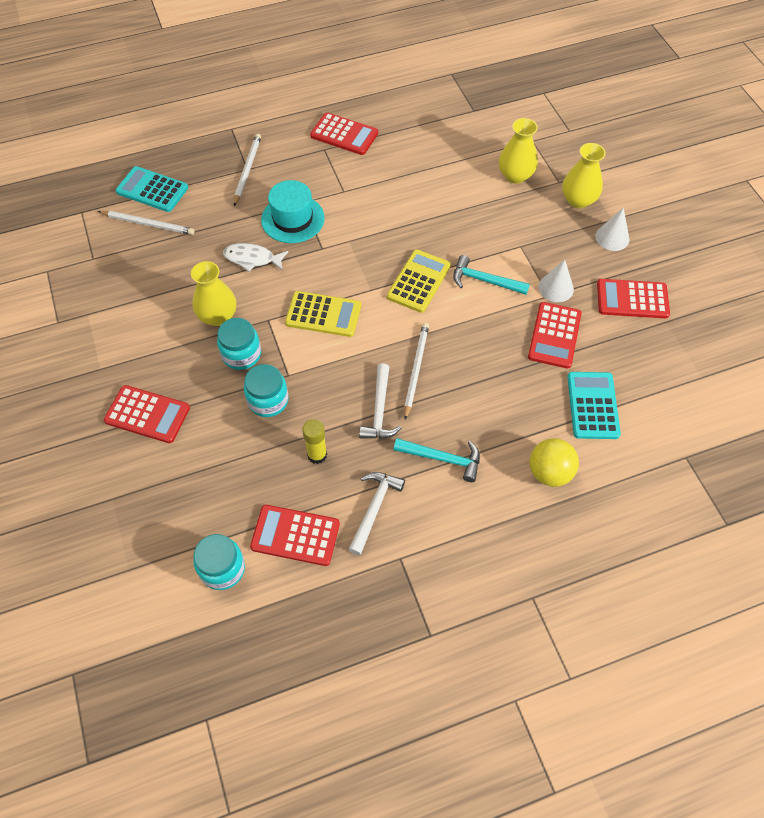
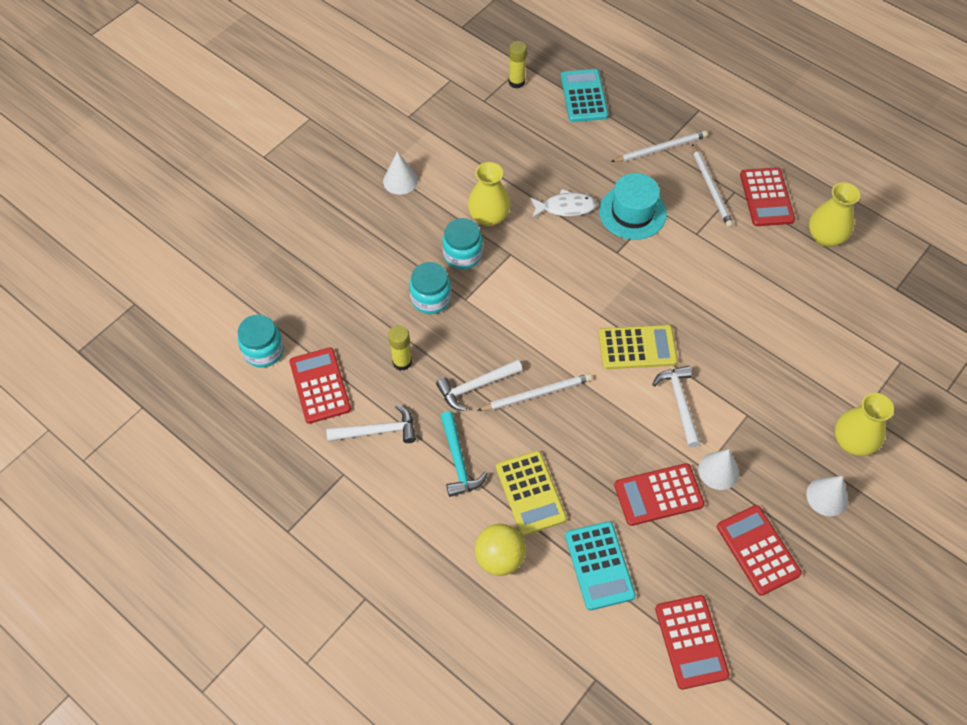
camera: 60 degrees right, 0 degrees up
white pencil [98,211,194,235] -> white pencil moved to [692,144,733,228]
red calculator [104,385,190,443] -> red calculator moved to [655,595,730,690]
white fish [223,243,288,272] -> white fish turned 105 degrees clockwise [530,189,597,218]
yellow calculator [285,291,361,337] -> yellow calculator moved to [496,451,567,535]
turquoise hammer [453,255,530,295] -> white hammer [652,365,701,447]
yellow vase [499,118,538,184] -> yellow vase moved to [809,182,860,247]
turquoise calculator [567,372,621,439] -> turquoise calculator turned 105 degrees clockwise [565,521,636,610]
none -> white cone [383,151,418,195]
none -> yellow glue stick [509,41,527,89]

